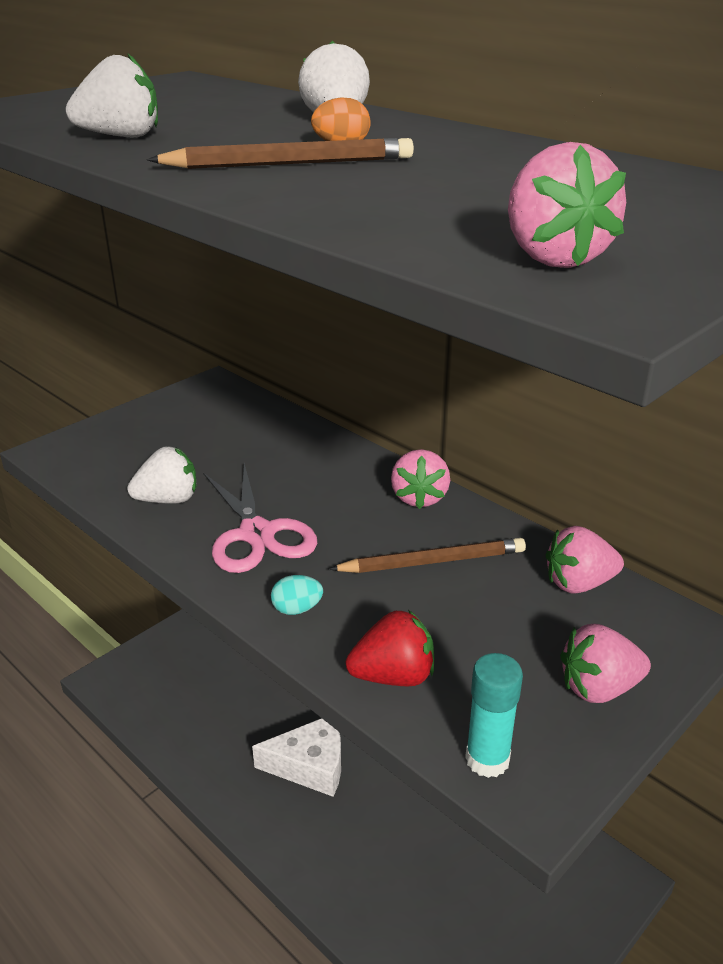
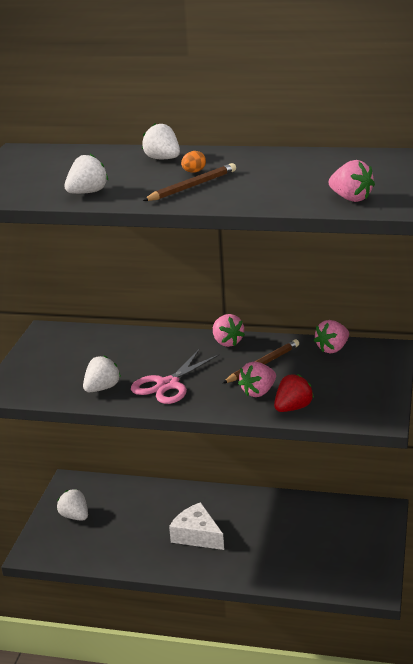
camera: 30 degrees left, 5 degrees down
pink scissors [203,463,317,573] -> pink scissors turned 90 degrees clockwise [131,350,220,404]
white cheese [252,718,341,797] -> white cheese turned 105 degrees counterclockwise [169,502,224,550]
turquoise egg [271,575,323,615] -> none
turquoise glue stick [465,653,523,778] -> none
pink strawberry [560,624,651,703] -> pink strawberry moved to [238,362,276,397]
none -> white strawberry [57,489,88,521]

